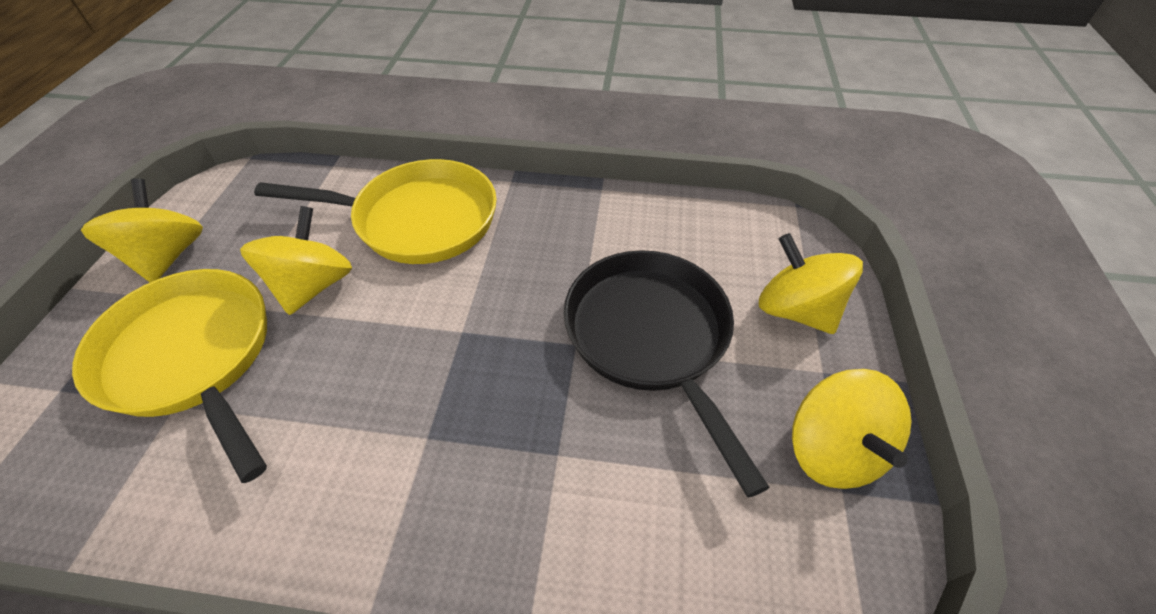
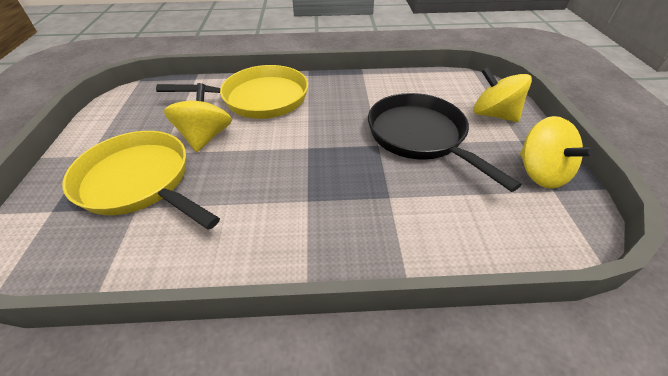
camera: 10 degrees left, 5 degrees down
yellow spinning top [81,178,203,282] -> none

